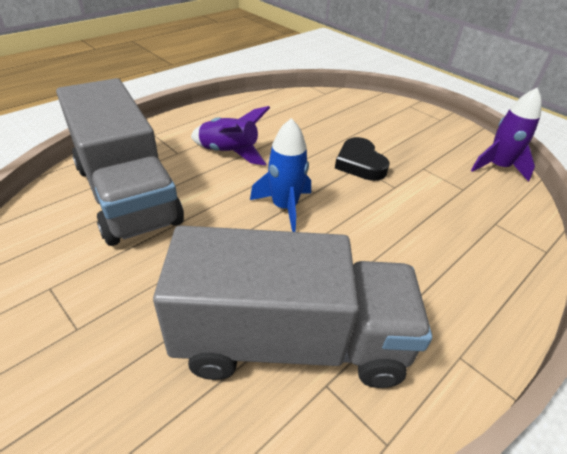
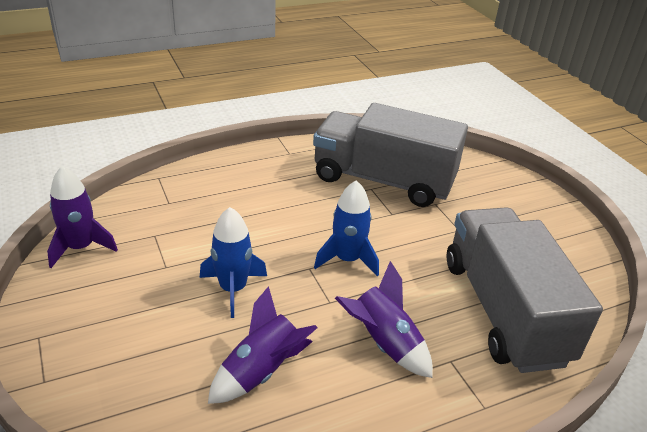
camera: 160 degrees left, 5 degrees down
black heart [335,137,390,181] -> blue rocket [200,207,267,318]
none -> purple rocket [208,286,318,404]

